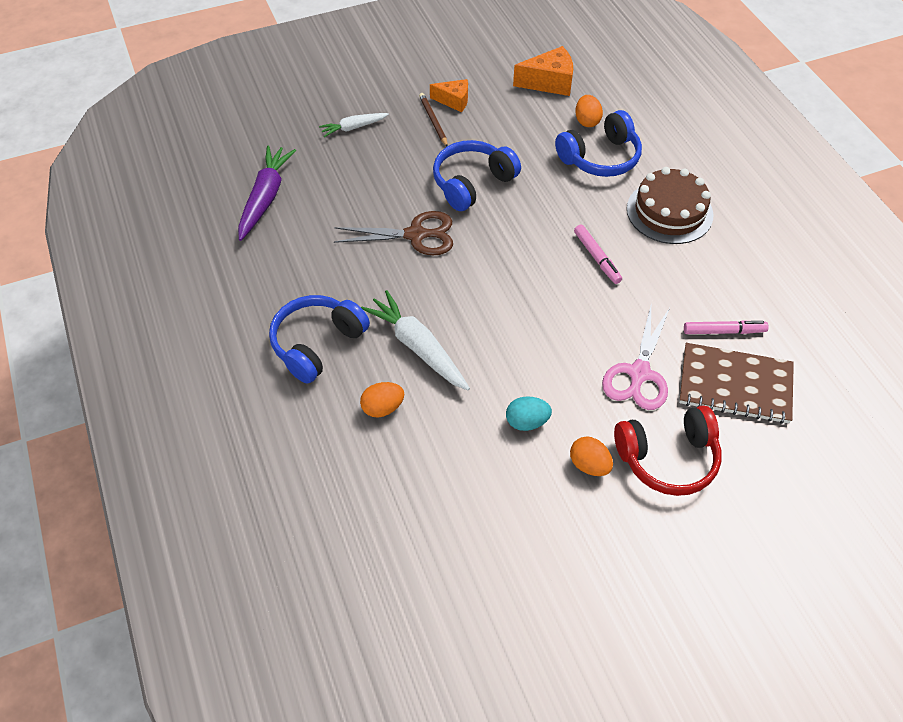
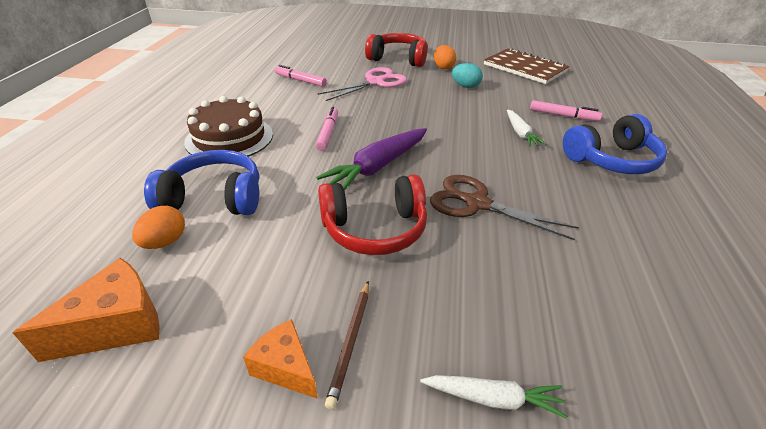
camera: 150 degrees left, 15 degrees down
purple carrot [238,145,296,241] -> purple carrot moved to [316,128,427,190]
orange egg [360,382,404,418] -> pink marker [530,100,602,121]
white carrot [361,290,470,390] -> white carrot [507,110,546,147], size x0.58
blue headphones [433,140,521,211] -> red headphones [318,174,427,255]
orange cheese [513,46,573,96] -> orange cheese turned 120 degrees clockwise [13,258,160,362]
brown notebook [679,343,794,424] -> brown notebook moved to [484,48,570,84]

